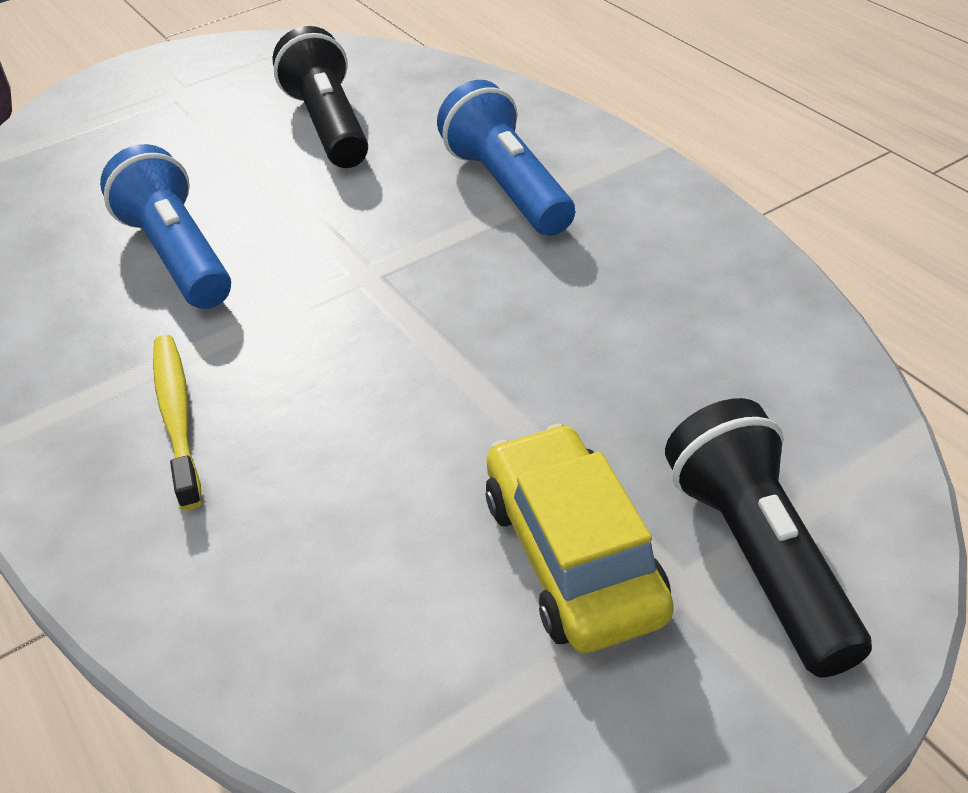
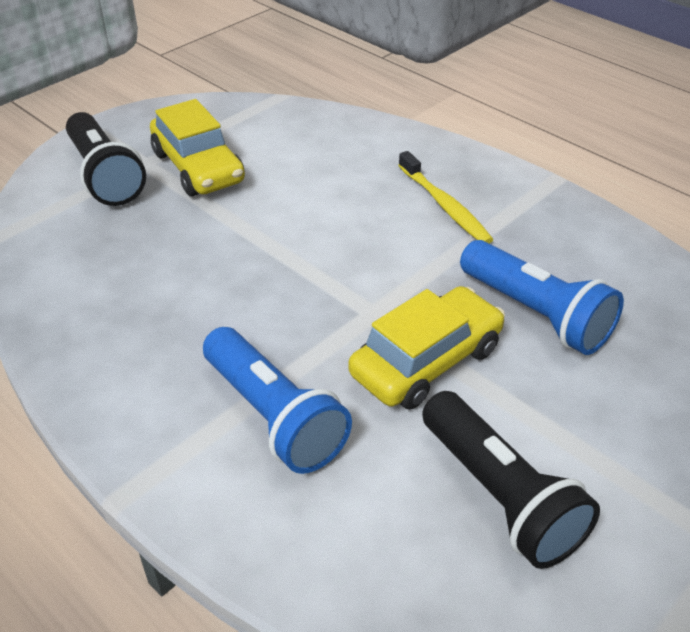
camera: 165 degrees right, 0 degrees up
none -> yellow car [348,286,505,410]

